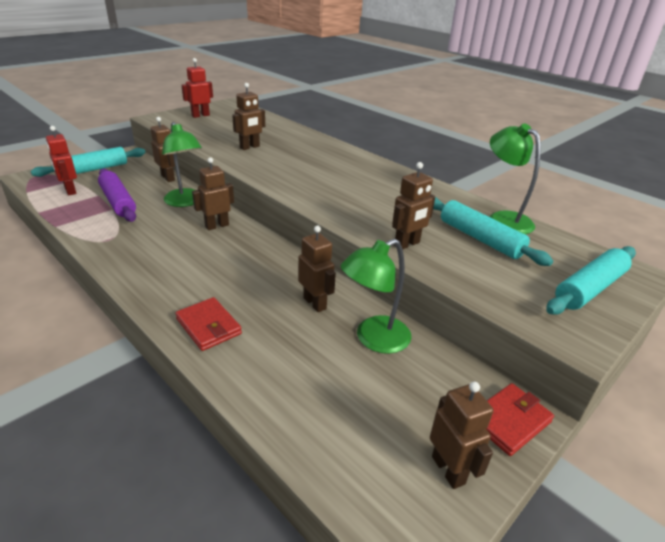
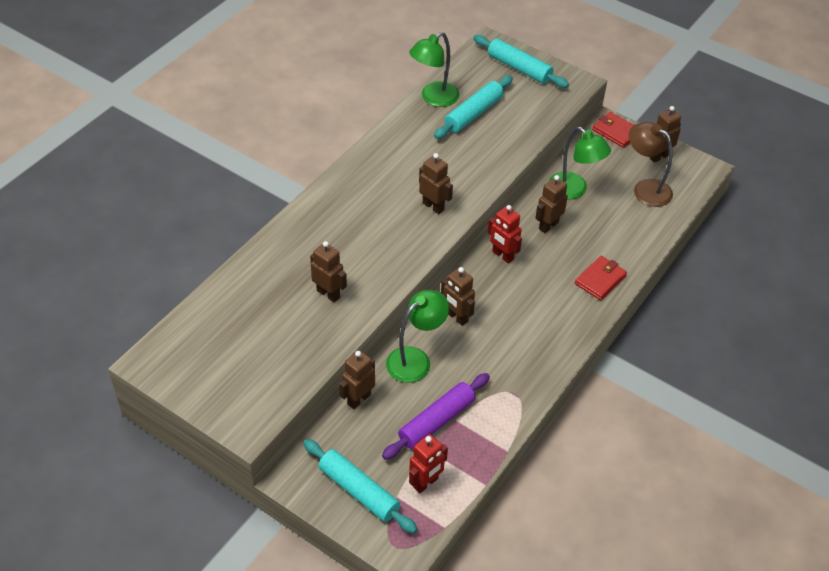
camera: 100 degrees left, 15 degrees up
red robot [181,58,213,118] -> red robot moved to [488,205,522,264]
brown robot [392,162,435,249] -> brown robot moved to [419,153,453,214]
none -> brown lamp [629,122,673,207]

